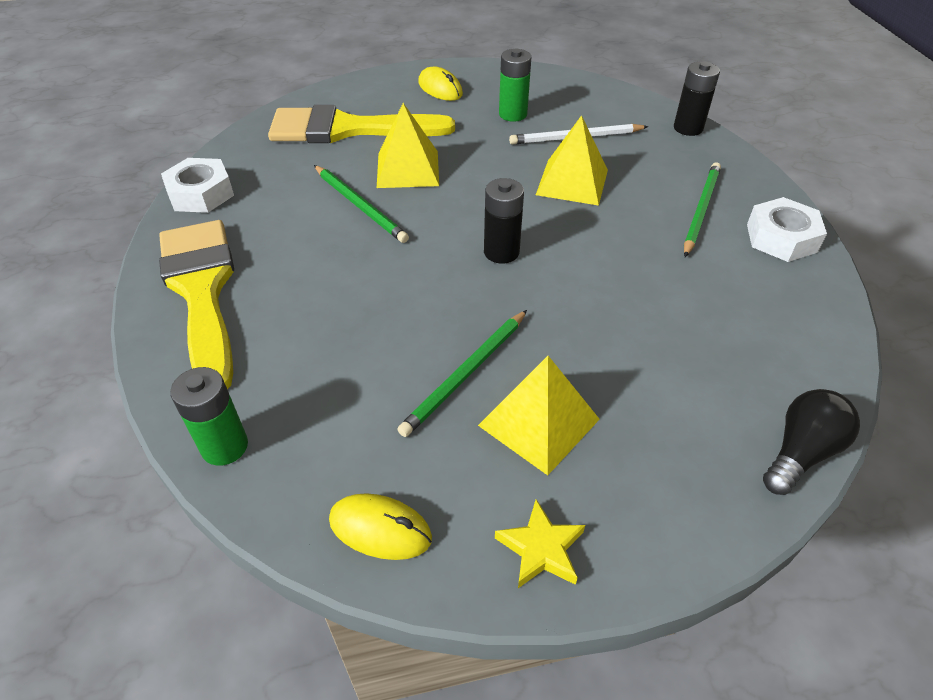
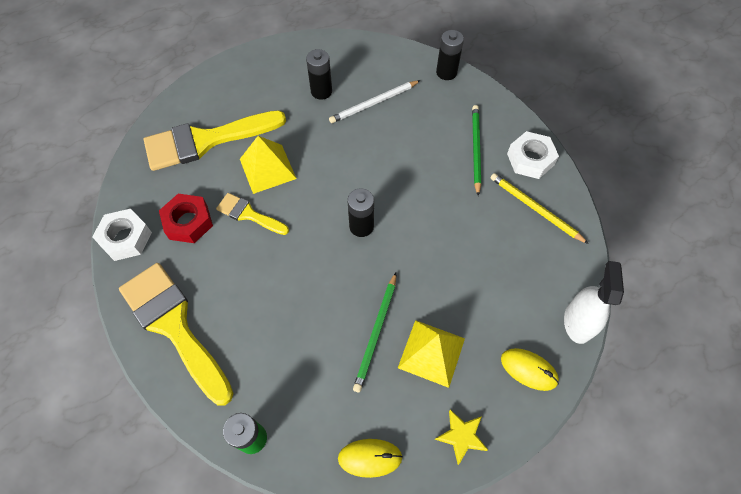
camera: 20 degrees left, 15 degrees up
green pencil [314,165,409,243] -> yellow brush [216,193,289,235]
yellow mouse [418,67,463,101] -> yellow mouse moved to [501,348,559,391]
green battery [499,48,531,122] -> black battery [306,49,332,100]
yellow pyramid [536,115,608,206] -> none
black light bulb [763,389,860,495] -> white spray bottle [564,261,624,344]
none -> red nut [159,194,213,243]
none -> yellow pencil [490,173,589,244]

